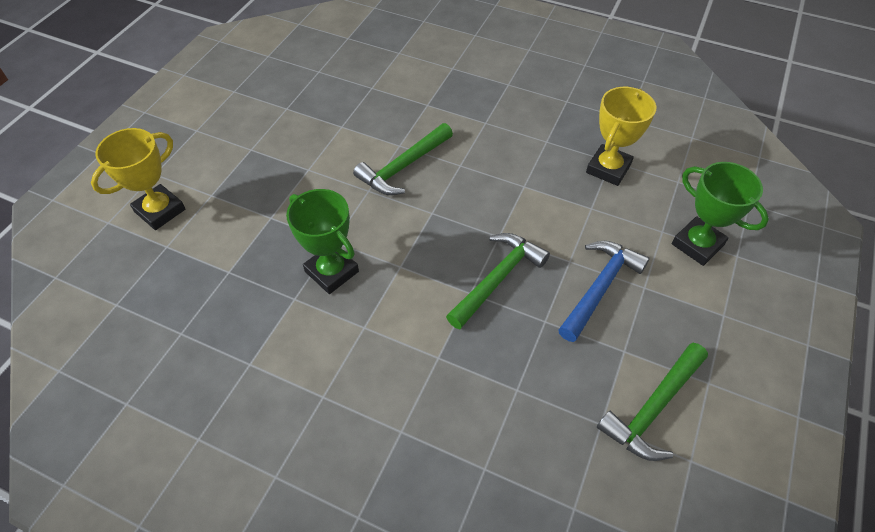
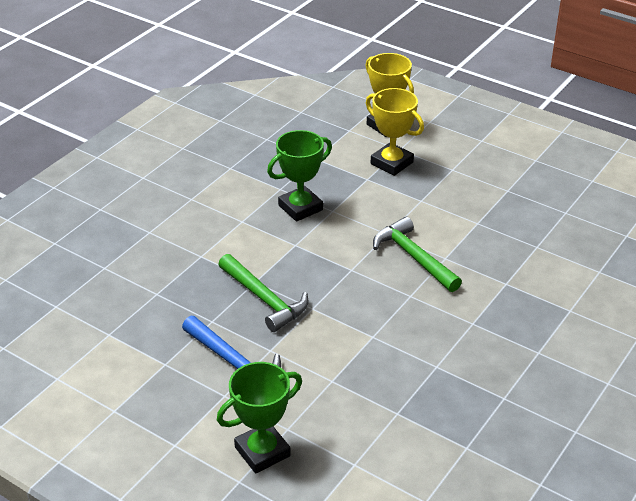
camera: 100 degrees right, 15 degrees down
yellow trophy [586,87,656,186] -> yellow trophy moved to [366,88,424,176]
green hammer [597,343,708,461] -> none

